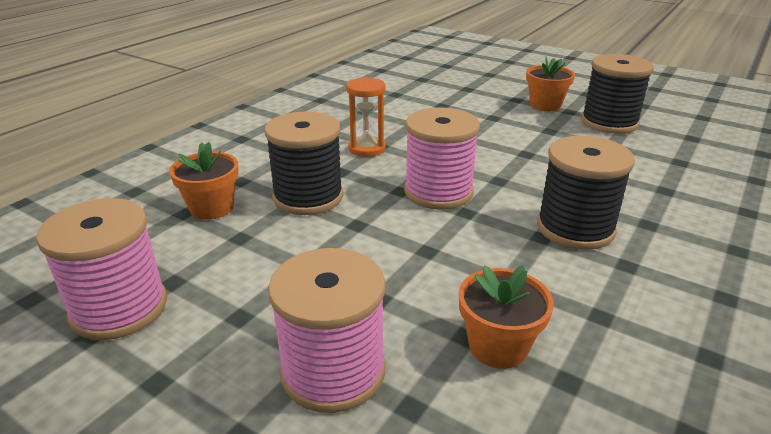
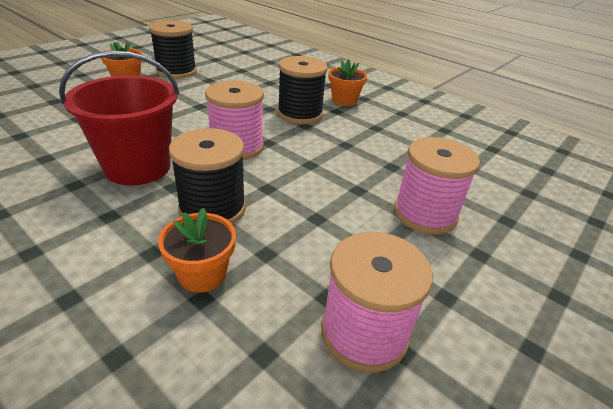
camera: 85 degrees left, 5 degrees up
orange hourglass [346,77,385,157] -> red bucket [59,50,179,186]
orange flower pot [459,265,554,369] -> orange flower pot moved to [329,59,367,106]

